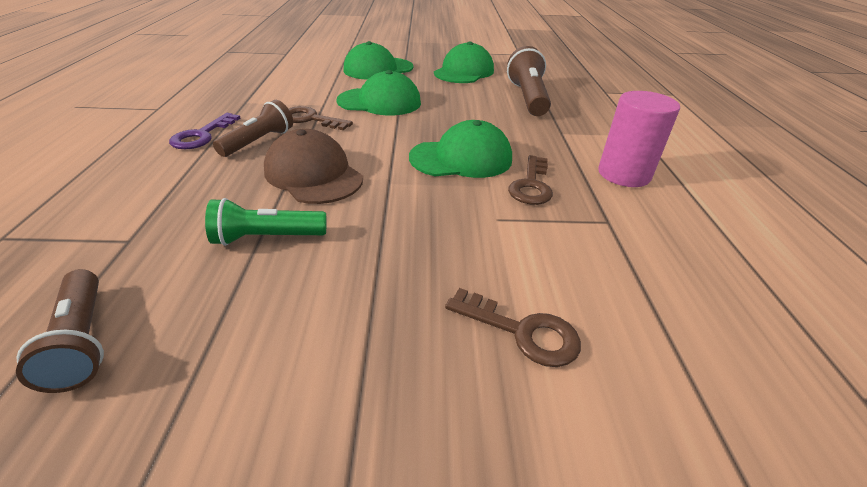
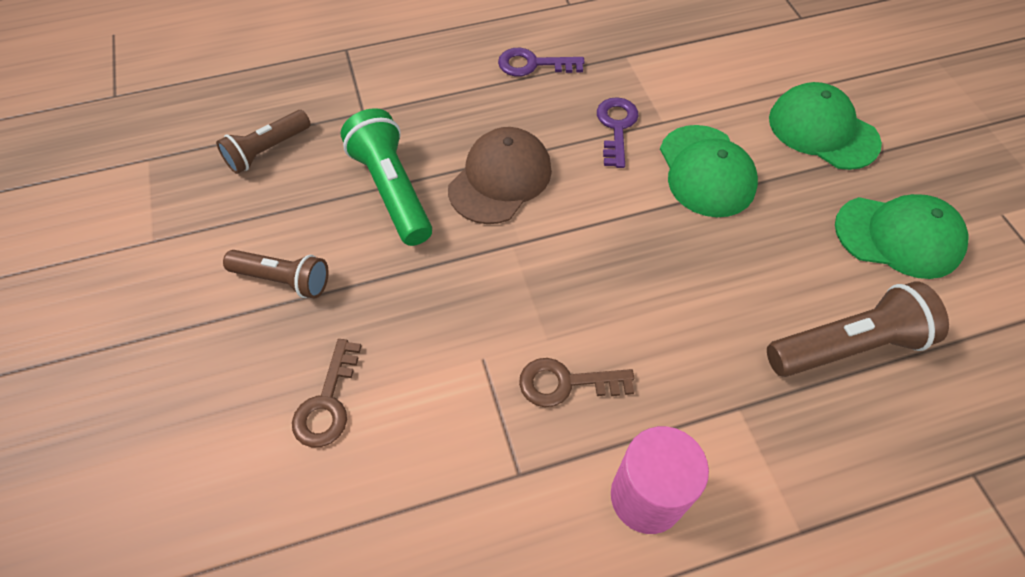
camera: 75 degrees right, 20 degrees up
green flashlight [205,198,326,246] -> green flashlight [341,108,432,246], size x1.50
brown flashlight [213,100,293,157] -> brown flashlight moved to [223,250,329,298]
brown key [289,106,353,130] -> purple key [597,97,639,168]
green cap [409,120,512,178] -> none

